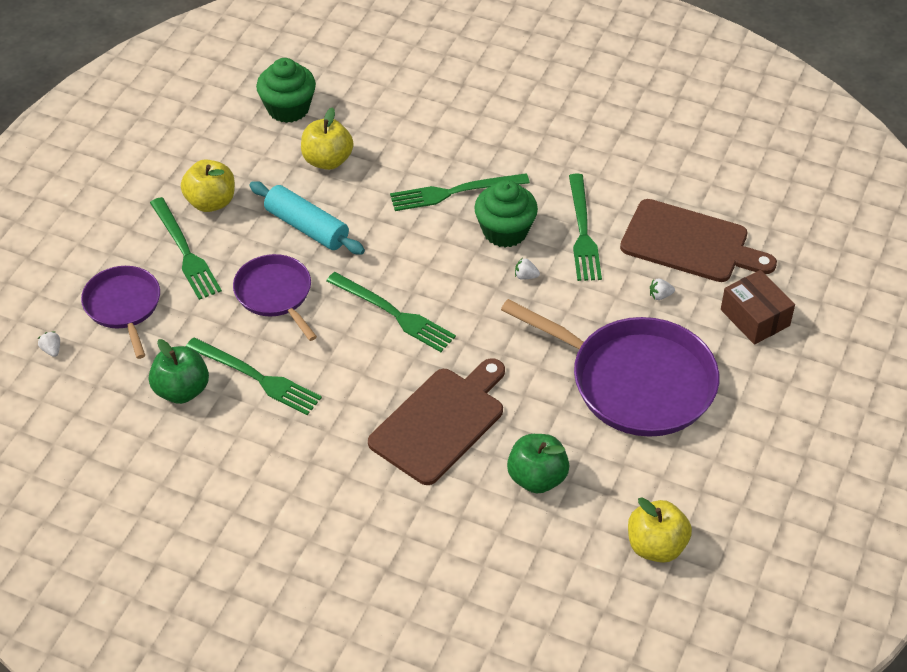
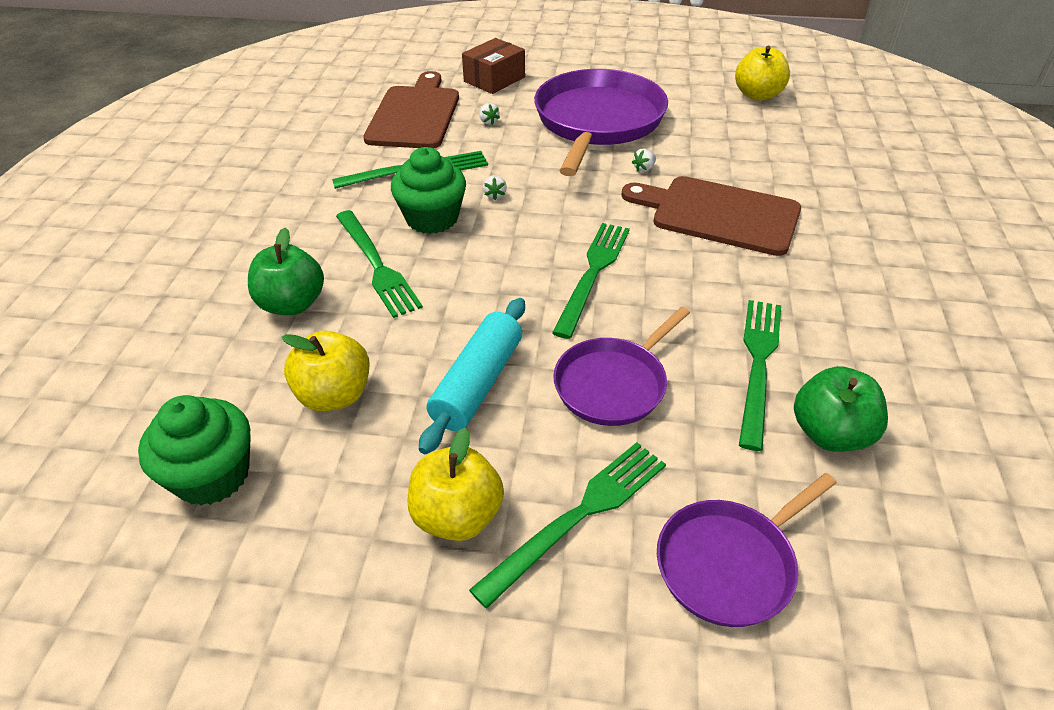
camera: 105 degrees left, 5 degrees down
white strawberry [38,331,60,357] -> white strawberry moved to [632,148,656,172]
green apple [507,434,569,494] -> green apple moved to [248,228,324,315]

